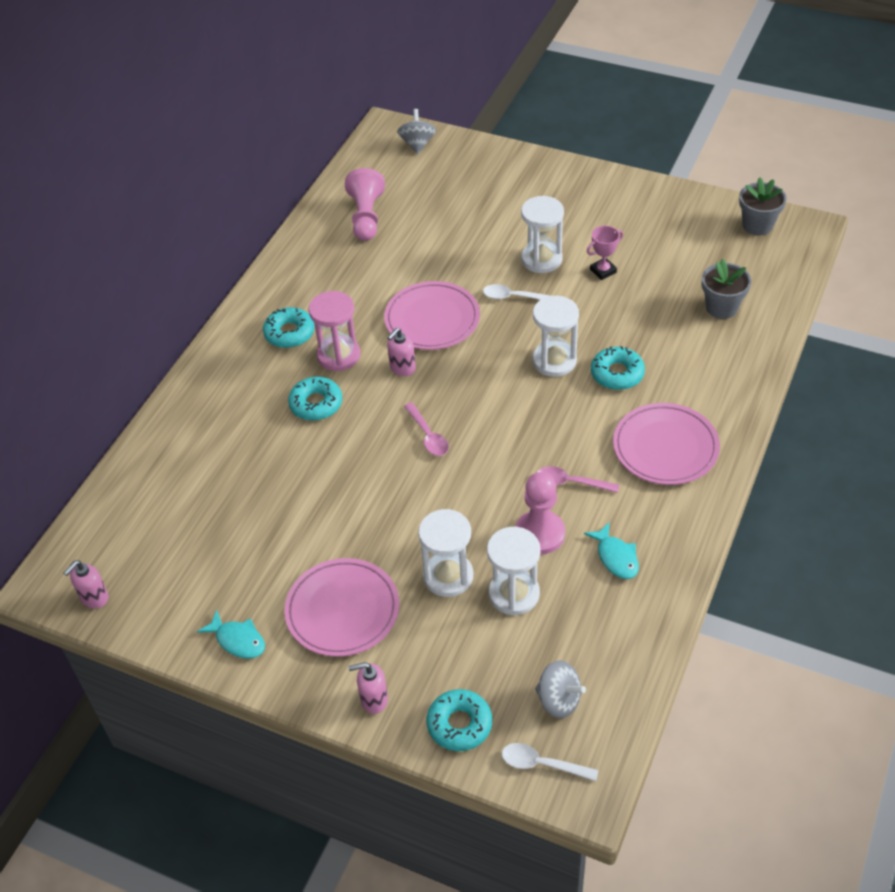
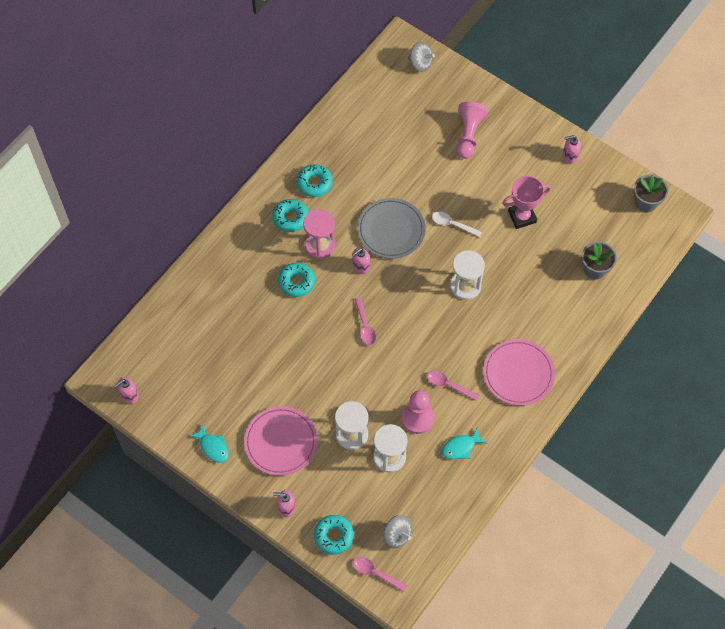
camera: 10 degrees right, 15 degrees up
pink pawn [345,168,385,241] -> pink pawn moved to [457,102,488,159]
pink plate [384,281,480,350] -> grey plate [357,198,426,259]
grey spinning top [397,109,436,154] -> grey spinning top turned 105 degrees clockwise [408,42,435,72]
white spoon [502,743,599,781] -> pink spoon [353,557,407,592]
white hourglass [521,196,564,273] -> none
turquoise fish [584,522,639,579] -> turquoise fish turned 75 degrees clockwise [442,427,486,459]
pink trophy [587,226,623,280] -> pink trophy [502,176,551,229], size x1.58
turquoise donut [591,346,645,390] -> turquoise donut moved to [297,164,333,197]
none -> pink soap dispenser [563,135,581,164]

